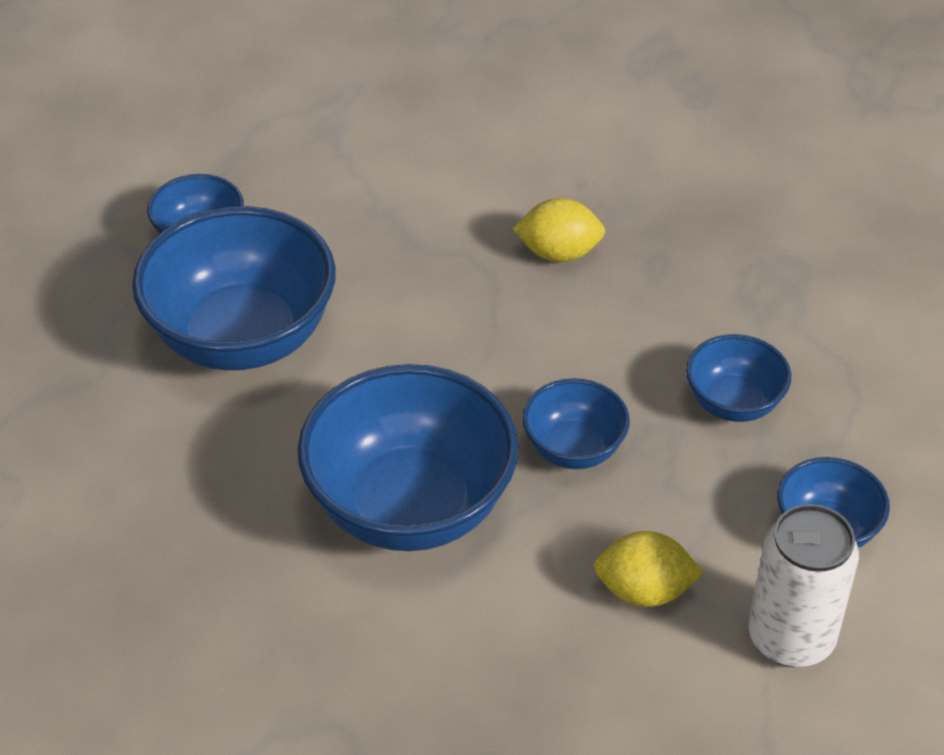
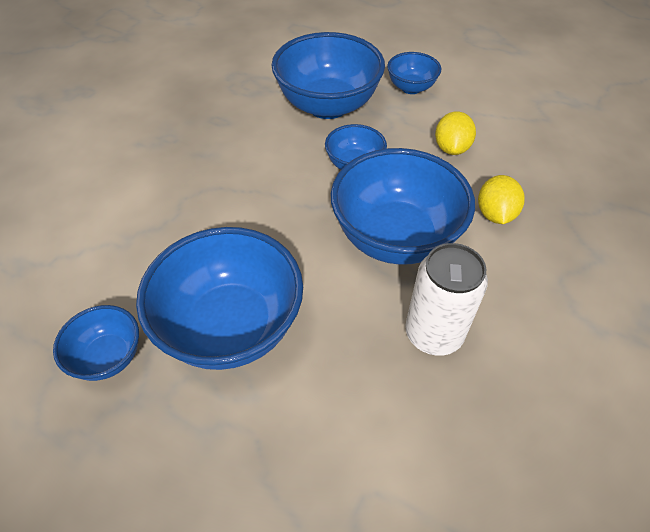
camera: 85 degrees left, 5 degrees up
yellow lemon [512,198,605,262] -> yellow lemon moved to [478,175,524,224]
blue bowl [686,334,791,422] -> blue bowl [271,32,385,119], size x1.96
white can [748,504,859,667] -> white can moved to [405,243,488,356]

